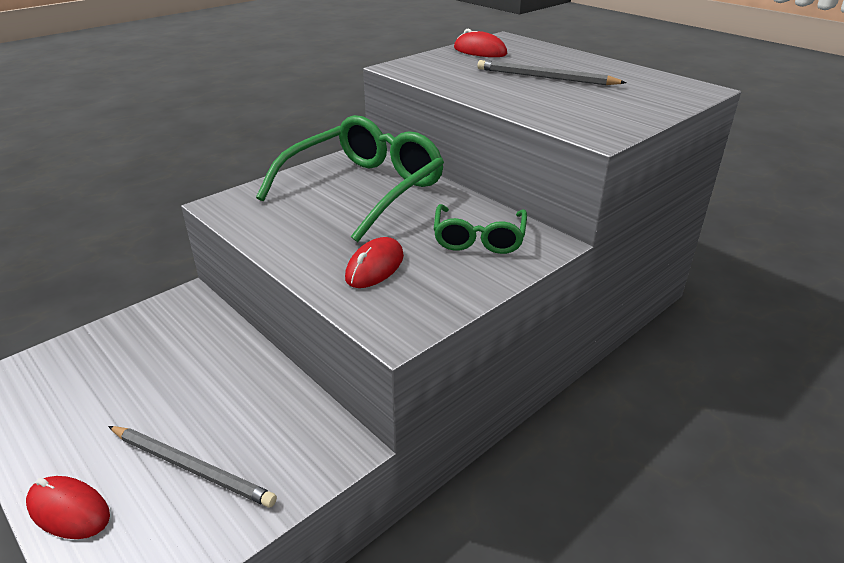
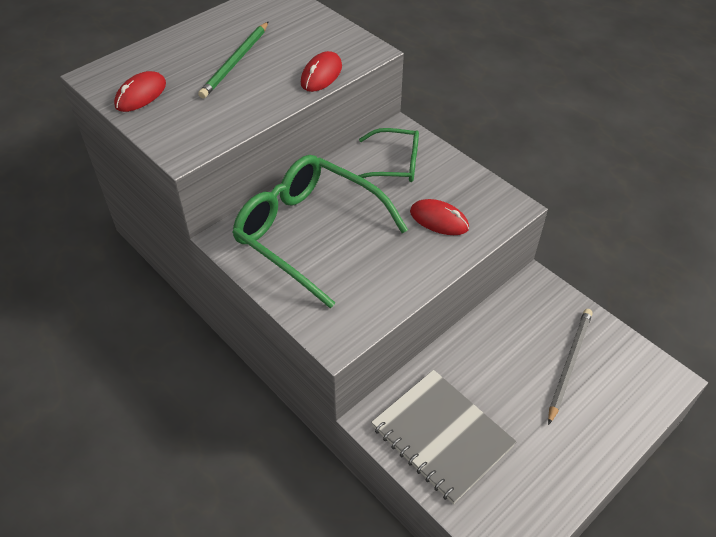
camera: 90 degrees left, 15 degrees up
red mouse [26,476,110,539] -> red mouse moved to [301,51,342,92]
grey pencil [477,60,627,85] -> green pencil [198,22,268,98]
none -> grey notebook [371,370,517,504]

